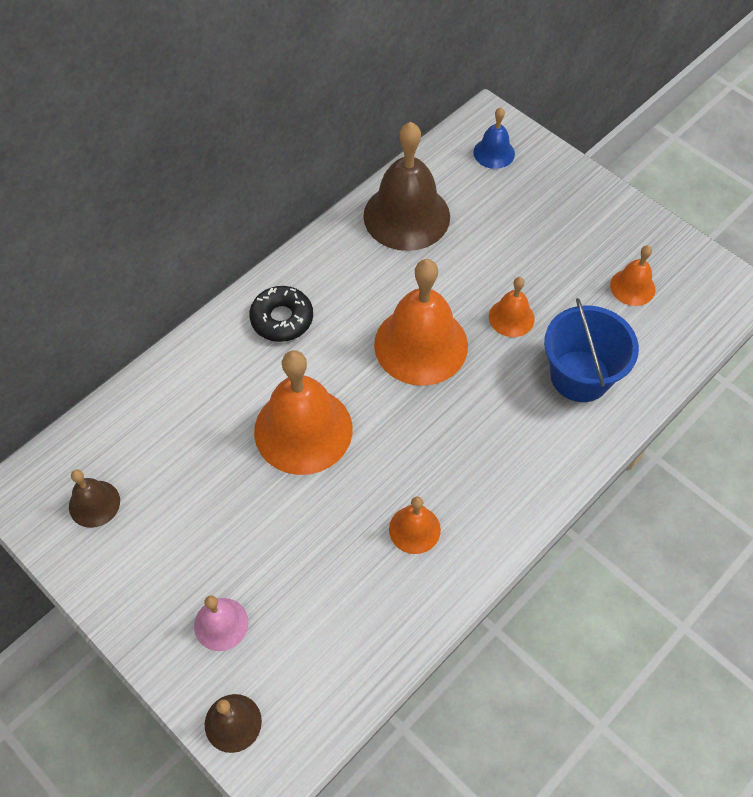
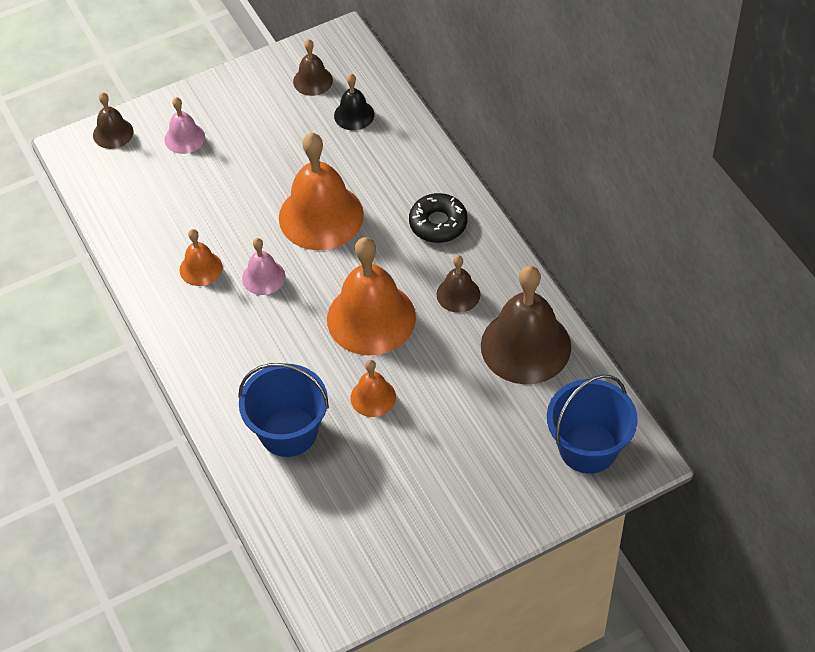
camera: 110 degrees right, 5 degrees down
blue bell [474,107,515,169] -> blue bucket [547,374,638,473]
orange bell [610,245,655,306] -> none
none -> pink bell [242,238,285,295]
none -> black bell [334,74,374,130]
none -> brown bell [437,255,480,313]

